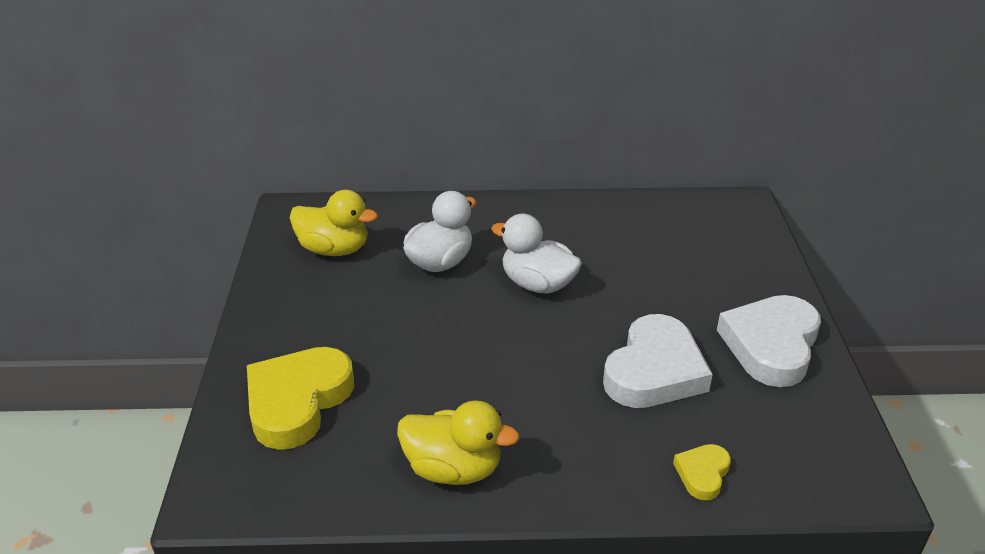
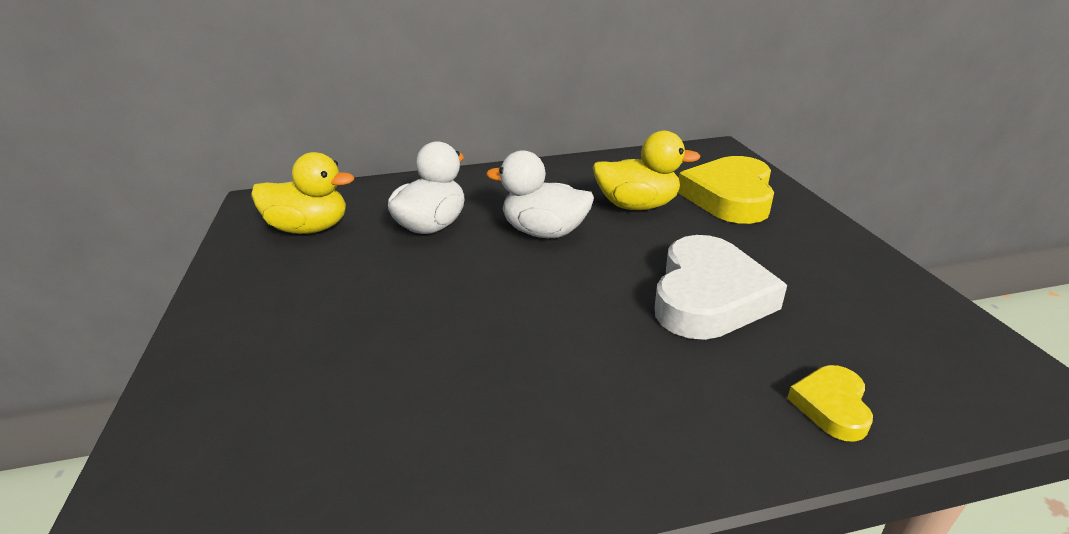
camera: 10 degrees left, 5 degrees down
yellow heart [247,347,354,450] -> yellow heart moved to [678,156,774,224]
yellow duck [397,401,520,485] -> yellow duck moved to [593,131,700,210]
white heart [717,295,821,387] -> none

